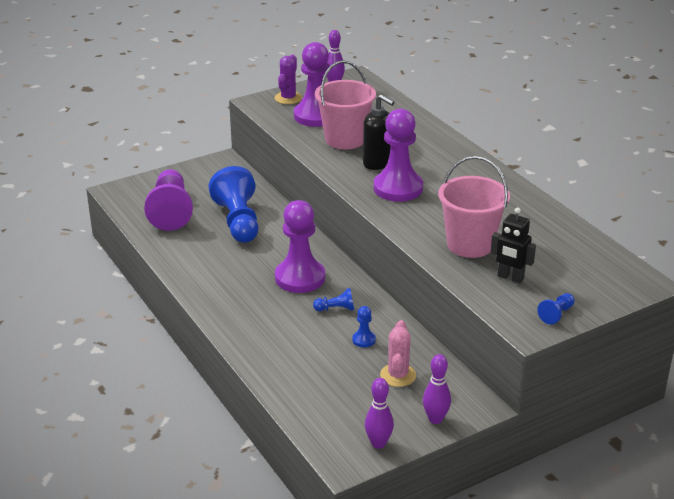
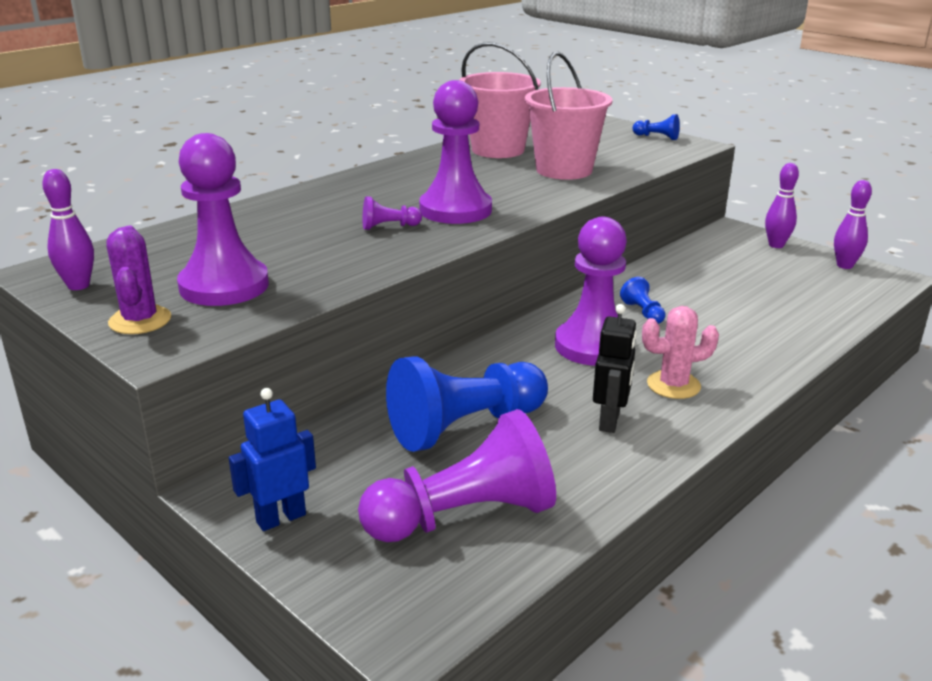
camera: 105 degrees left, 5 degrees down
purple cactus [275,55,302,104] -> purple cactus turned 75 degrees clockwise [106,226,171,334]
pink bucket [315,60,376,149] -> pink bucket moved to [459,42,541,158]
blue pawn [352,306,376,348] -> none
black soap dispenser [363,94,395,170] -> purple pawn [363,196,422,230]
pink cactus [380,320,416,387] -> pink cactus moved to [642,306,719,399]
black robot [490,207,536,283] -> black robot moved to [593,304,637,433]
none -> blue robot [229,388,316,531]

